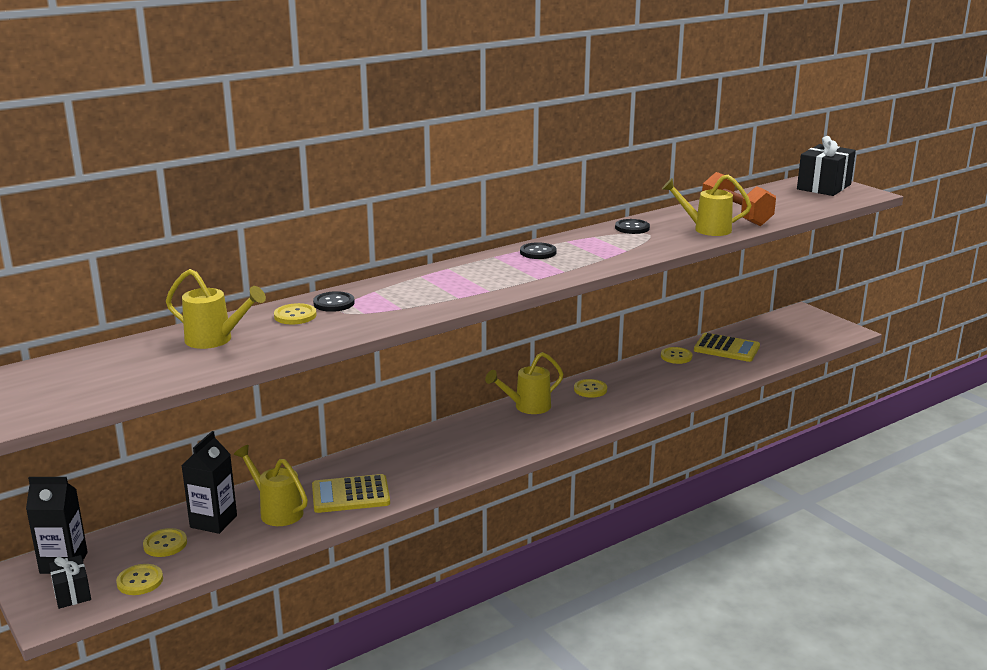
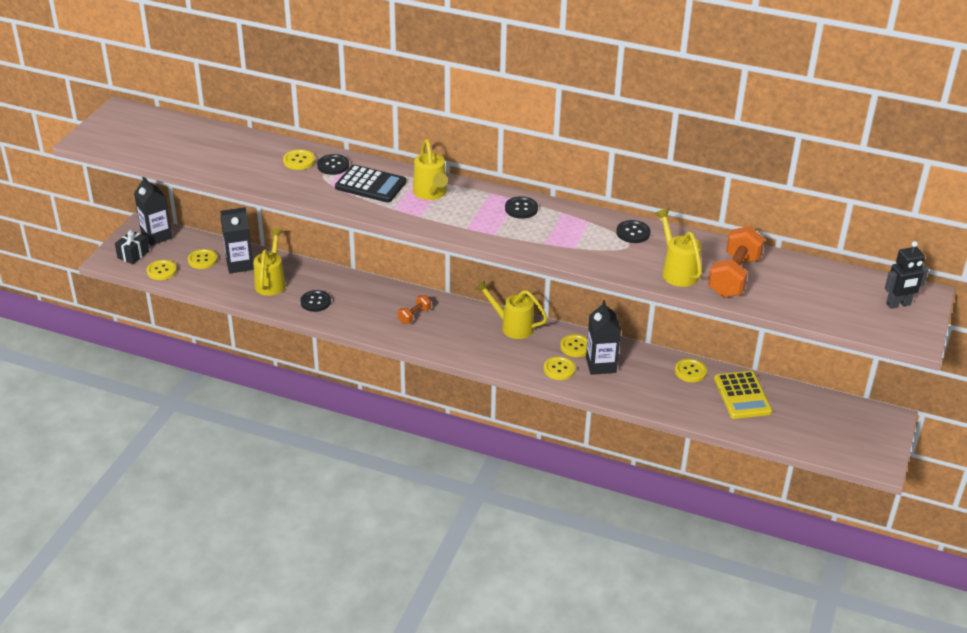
camera: 55 degrees right, 15 degrees up
yellow watering can [166,269,266,349] -> yellow watering can moved to [413,139,448,200]
yellow calculator [312,474,390,513] -> black button [300,290,331,312]
black gift [797,136,856,196] -> black robot [885,241,929,309]
none -> black calculator [335,165,407,203]
none -> orange dumbbell [398,295,431,324]
none -> yellow button [544,356,576,380]
none -> black carton [586,300,621,375]

